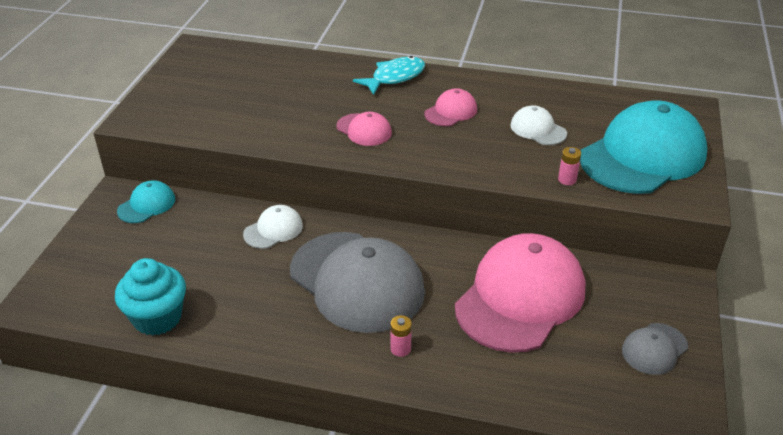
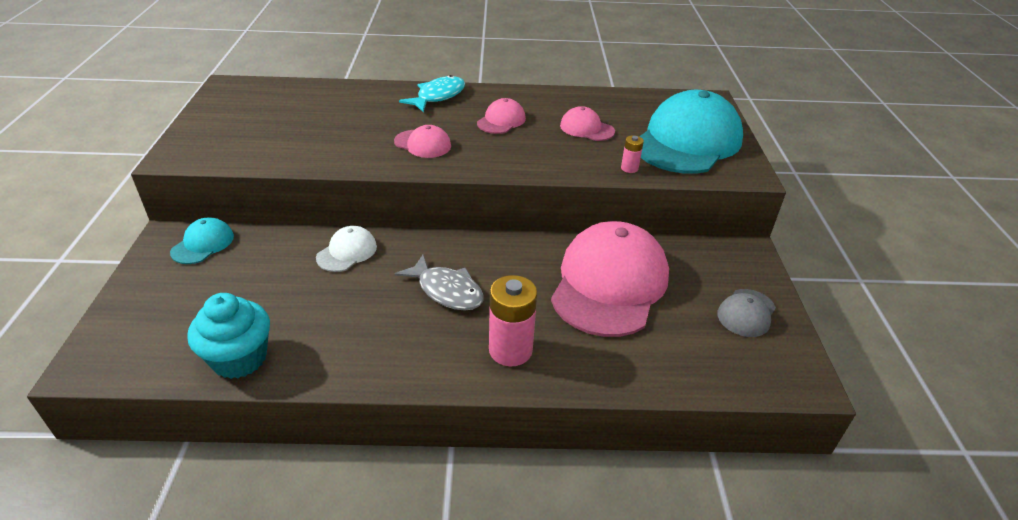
camera: 15 degrees left, 0 degrees up
grey cap [290,232,425,333] -> grey fish [395,255,484,311]
pink battery [390,315,412,357] -> pink battery [489,275,537,367], size x2.06
white cap [511,105,567,145] -> pink cap [560,106,615,141]

